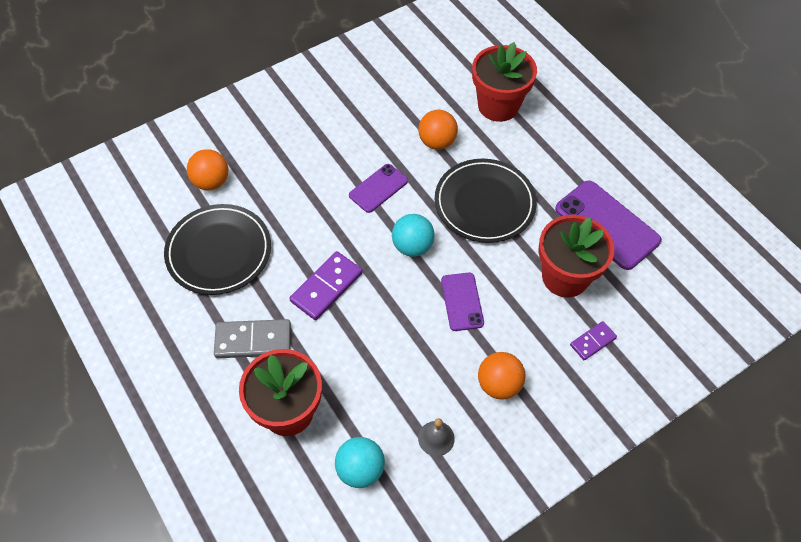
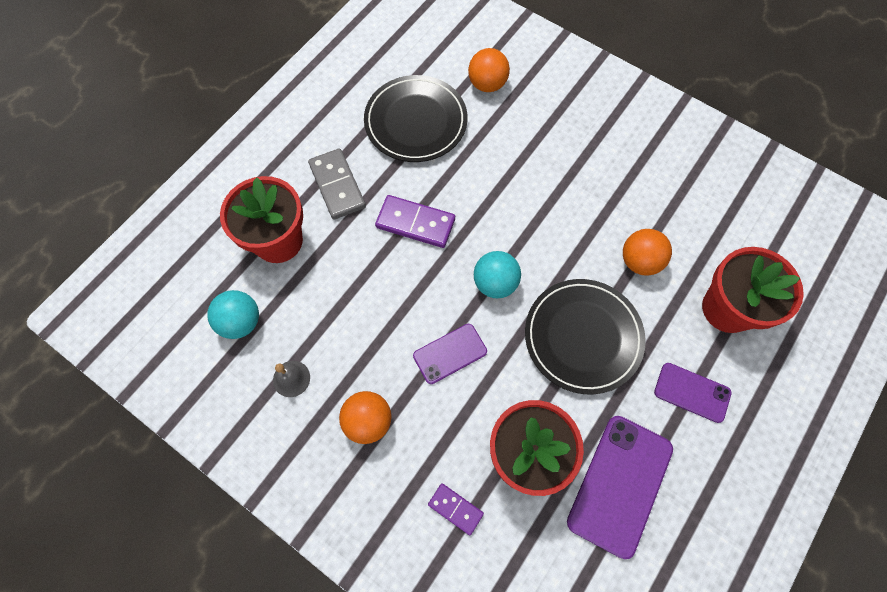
camera: 70 degrees right, 10 degrees up
purple phone [349,164,408,213] -> purple phone moved to [654,363,731,423]

